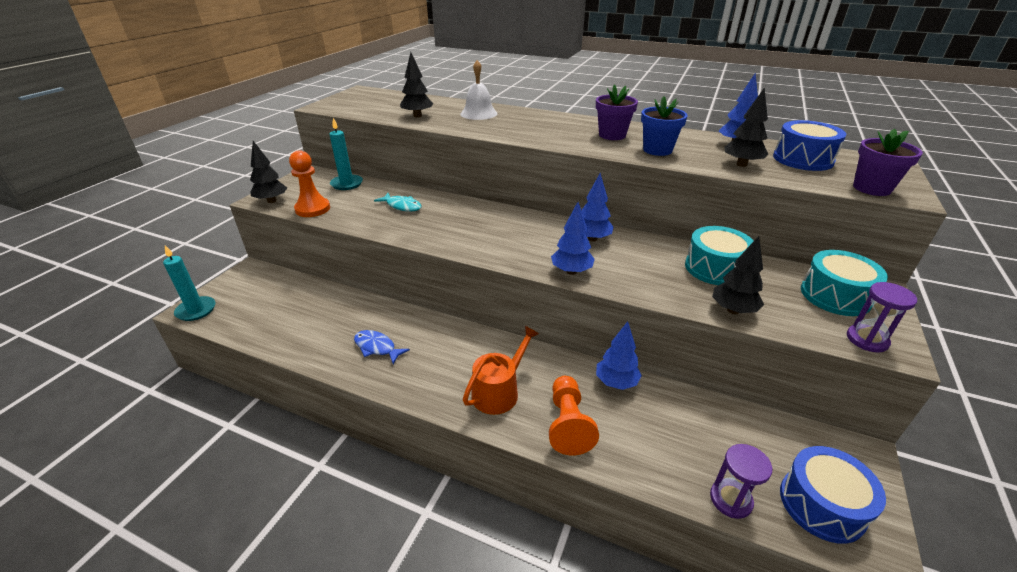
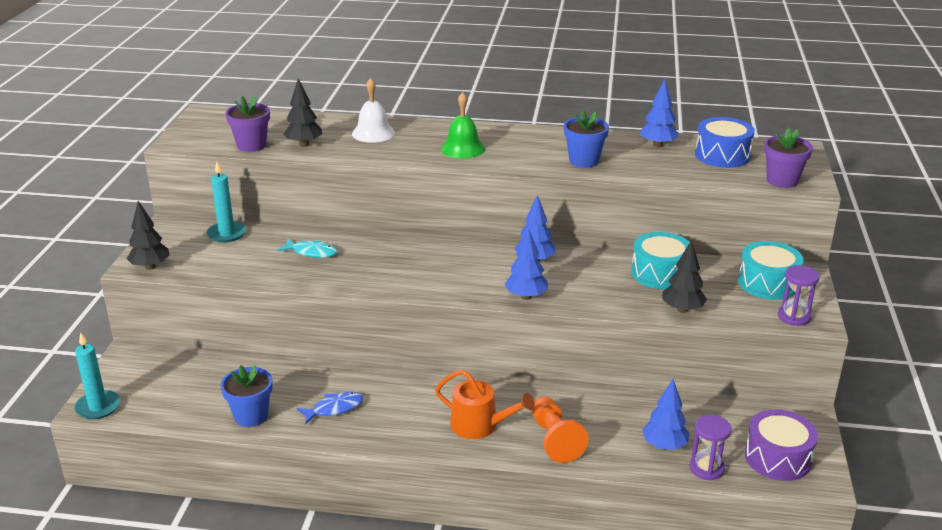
camera: 15 degrees left, 5 degrees down
orange pawn [289,150,330,217] -> none
blue fish [354,330,410,364] -> blue fish turned 135 degrees clockwise [296,392,363,424]
orange watering can [463,326,539,415] -> orange watering can turned 90 degrees clockwise [435,370,535,439]
purple flower pot [596,84,638,140] -> purple flower pot moved to [225,96,270,152]
blue tree [596,321,642,390] -> blue tree moved to [642,379,690,450]
black tree [724,87,768,167] -> none
blue drum [780,446,886,544] -> purple drum [745,409,818,481]
none -> blue flower pot [221,365,273,427]
none -> green bell [441,92,485,158]

